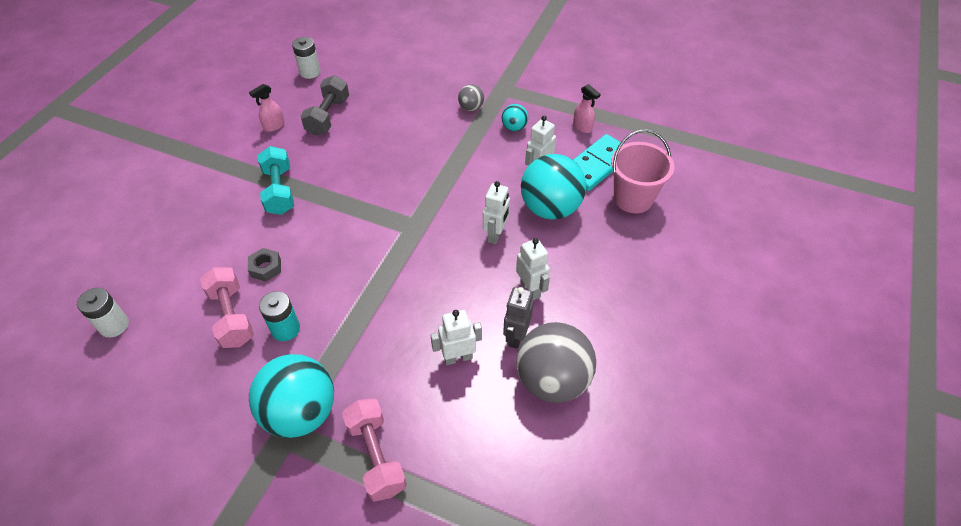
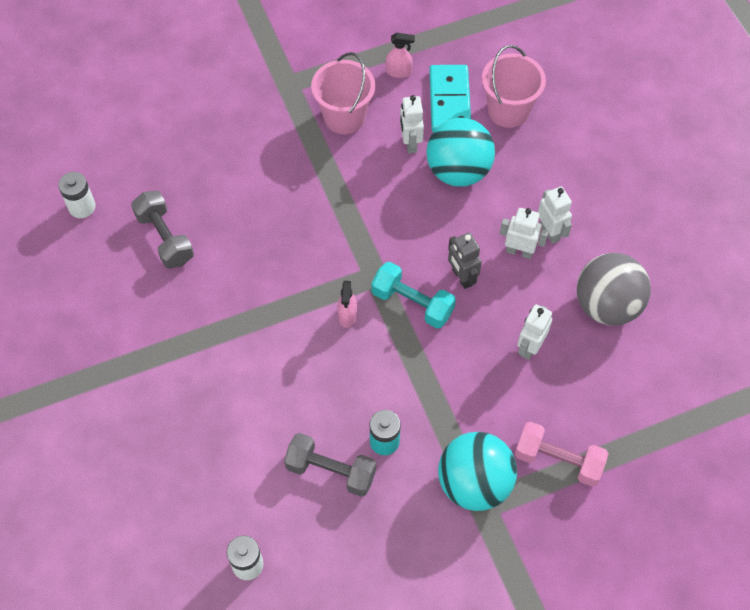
camera: 45 degrees left, 10 degrees up
pink dumbbell [200,267,254,348] -> grey dumbbell [284,433,376,497]
grey nut [248,248,281,281] -> none
pink spray bottle [249,84,285,132] -> pink spray bottle moved to [337,281,357,328]
turquoise dumbbell [258,146,294,215] -> turquoise dumbbell moved to [371,262,456,328]
grey ball [458,84,484,111] -> none
white robot [483,181,510,244] -> white robot moved to [538,186,572,244]
turquoise ball [502,104,528,131] -> pink bucket [311,52,375,134]
grey robot [503,287,534,349] -> grey robot moved to [448,232,482,289]

